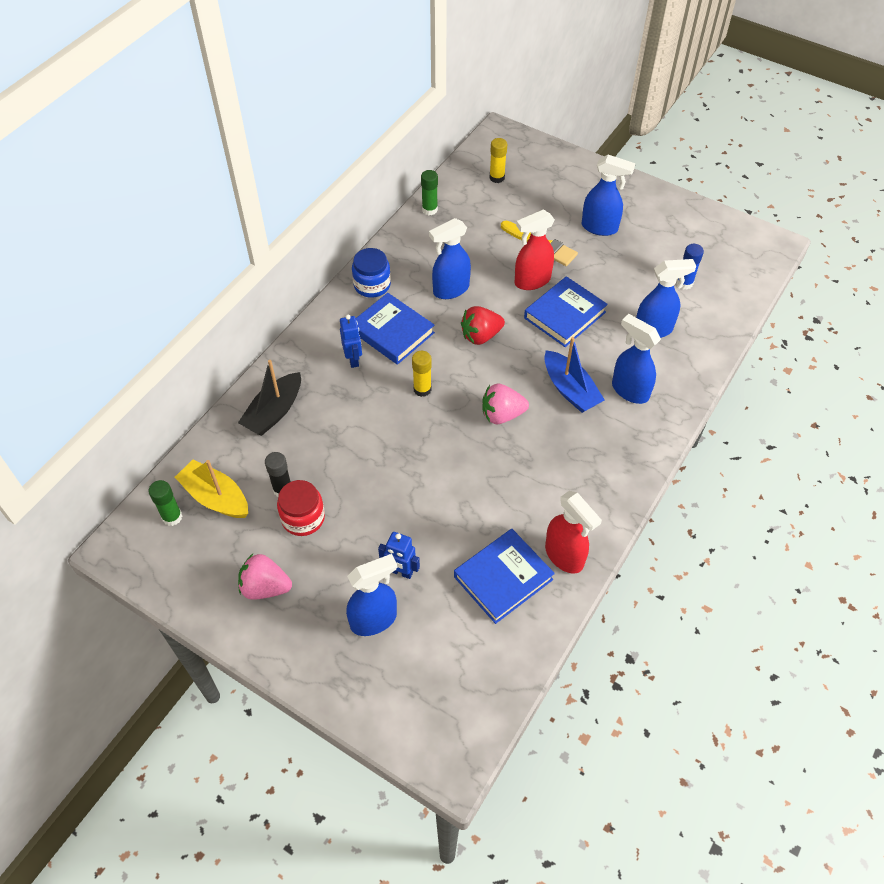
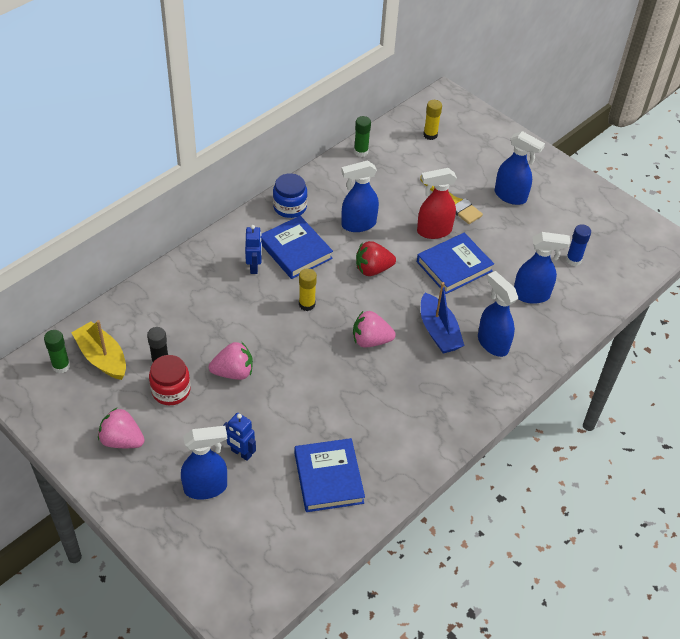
camera: 10 degrees right, 5 degrees down
black boat [238,360,301,436] -> none
blue book [454,529,555,624] -> blue book turned 75 degrees counterclockwise [295,438,365,512]
red spray bottle [545,491,602,574] -> none
none -> pink strawberry [209,342,253,380]

